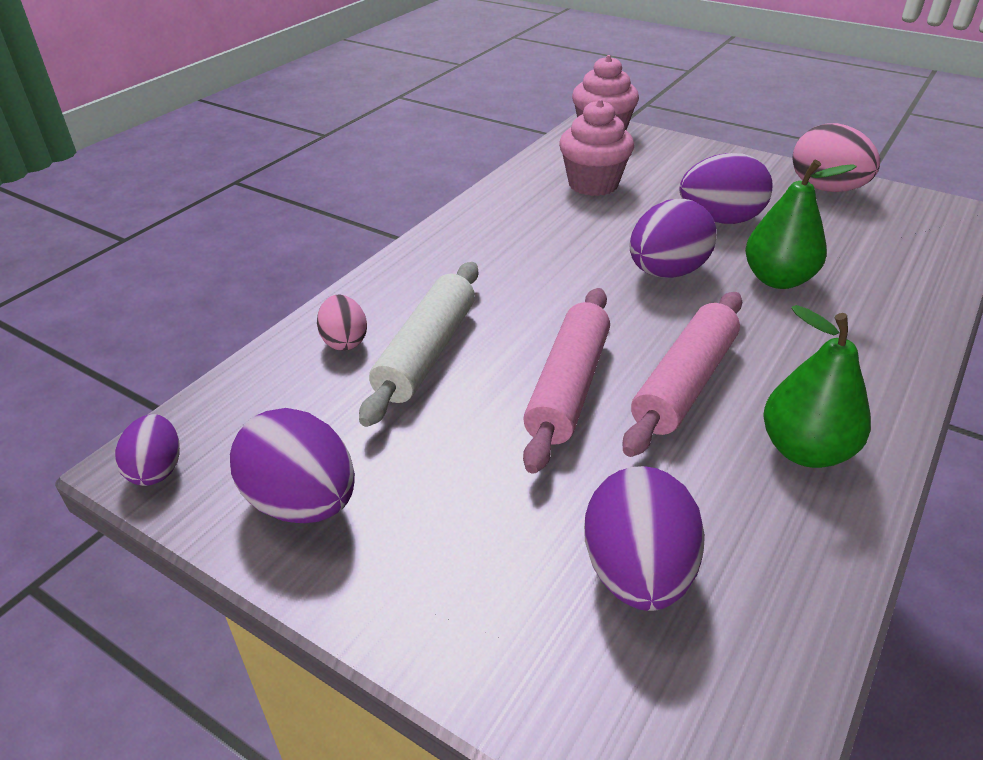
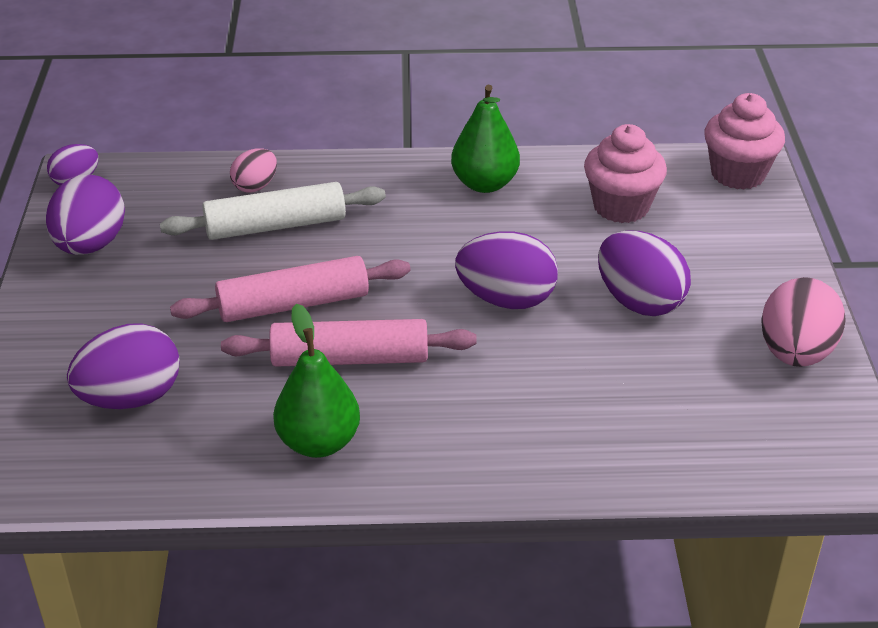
camera: 55 degrees right, 0 degrees up
green pear [745,160,857,289] -> green pear moved to [451,85,520,193]

